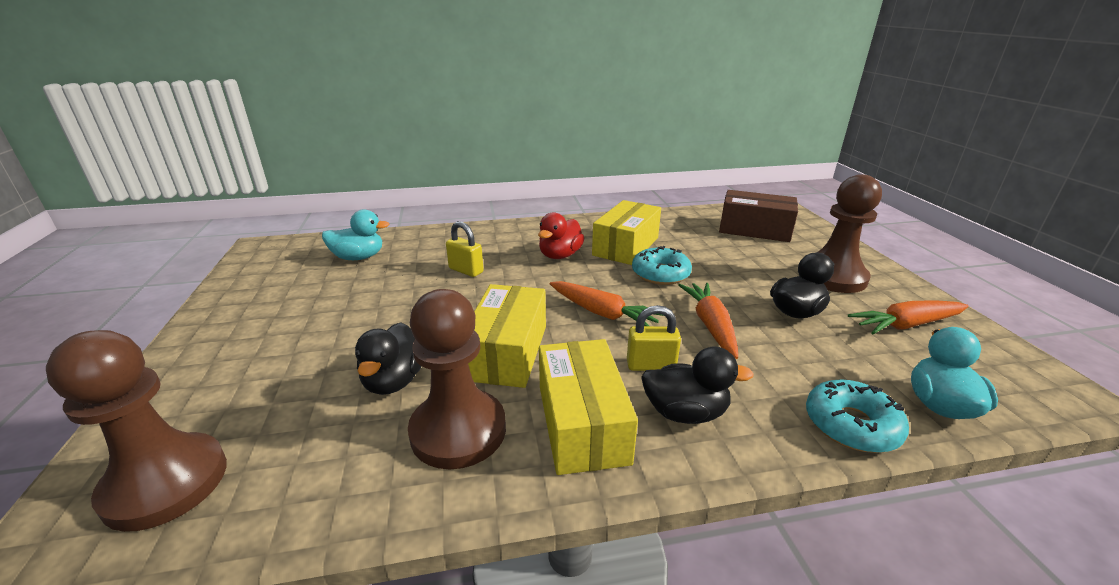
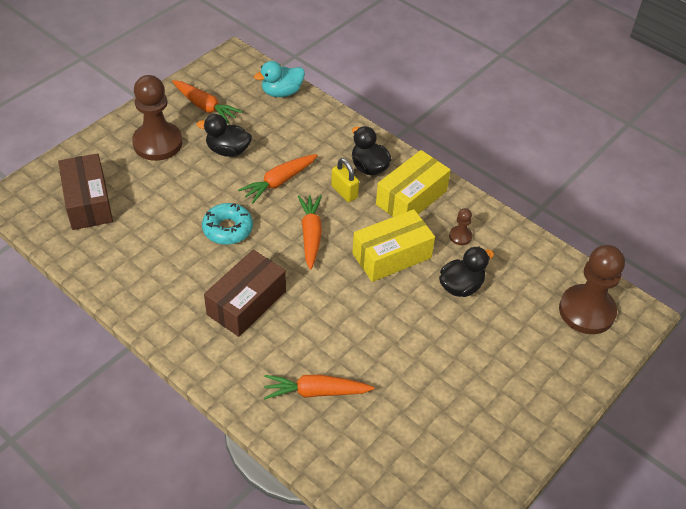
camera: 130 degrees left, 20 degrees up
turquoise duck [322,209,389,260] -> none
brown pawn [408,289,506,469] -> brown pawn [449,208,472,245], size x0.44
yellow padlock [446,221,484,277] -> none
red duck [538,212,584,259] -> brown box [204,250,286,337]
yellow box [592,200,661,265] -> none
turquoise donut [806,379,909,453] -> none
none -> orange carrot [264,375,374,400]

